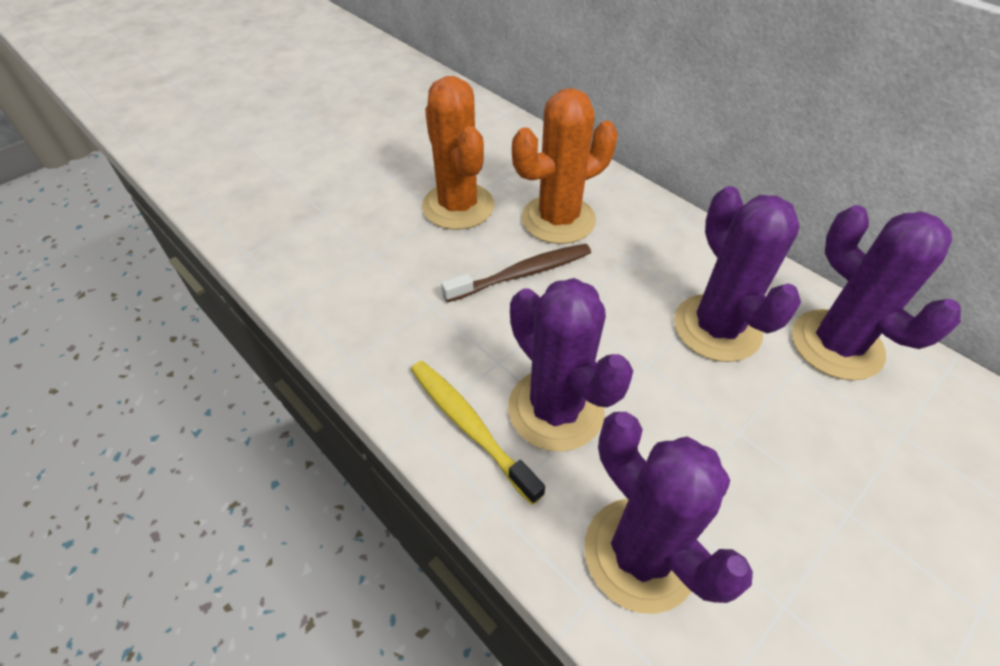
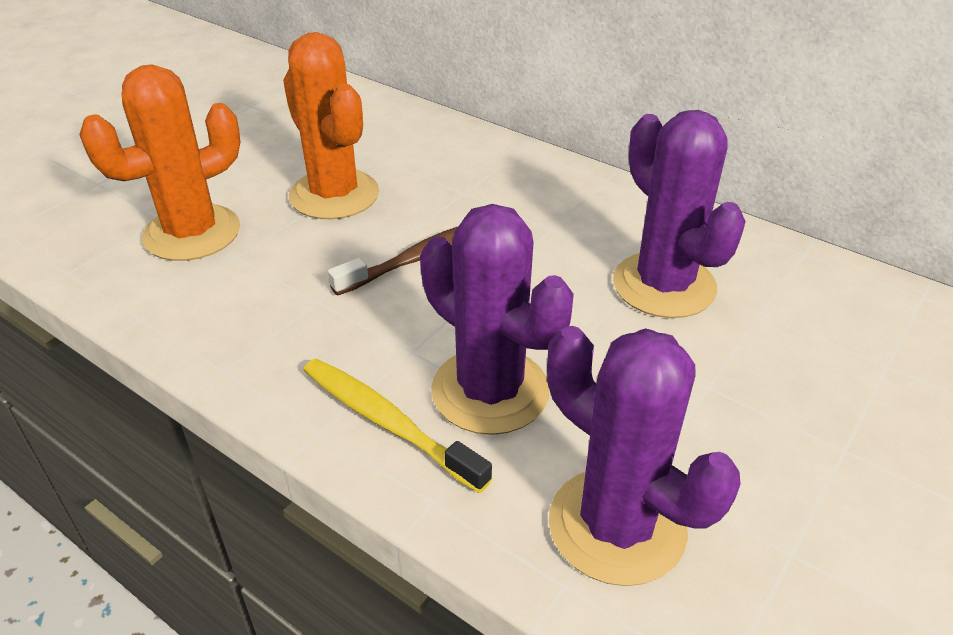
camera: 10 degrees left, 10 degrees down
orange cactus [512,88,617,244] -> orange cactus moved to [79,64,240,261]
purple cactus [792,205,961,381] -> none

